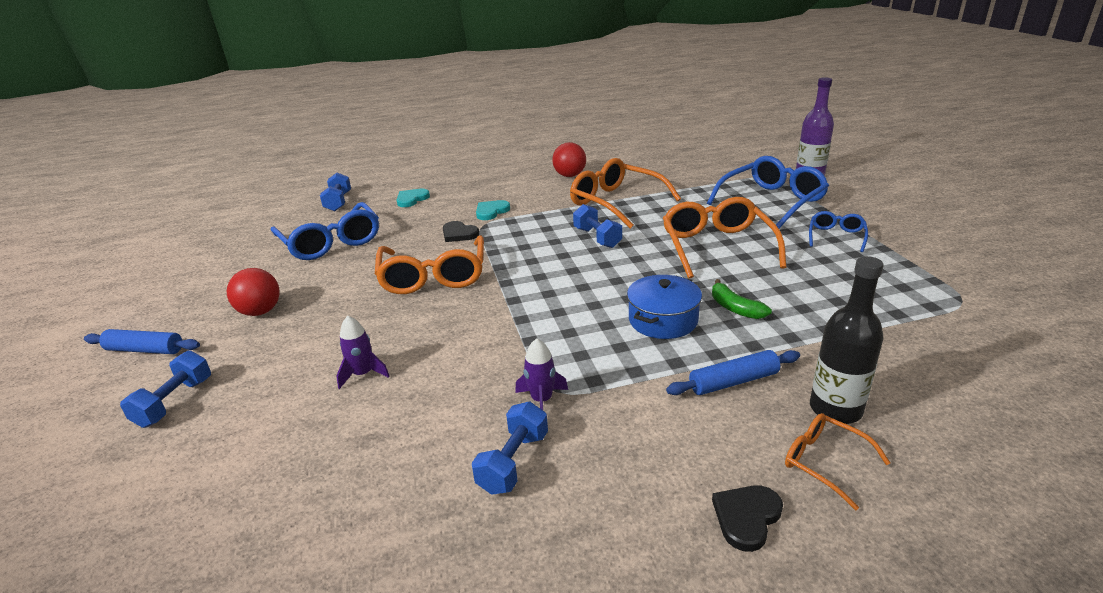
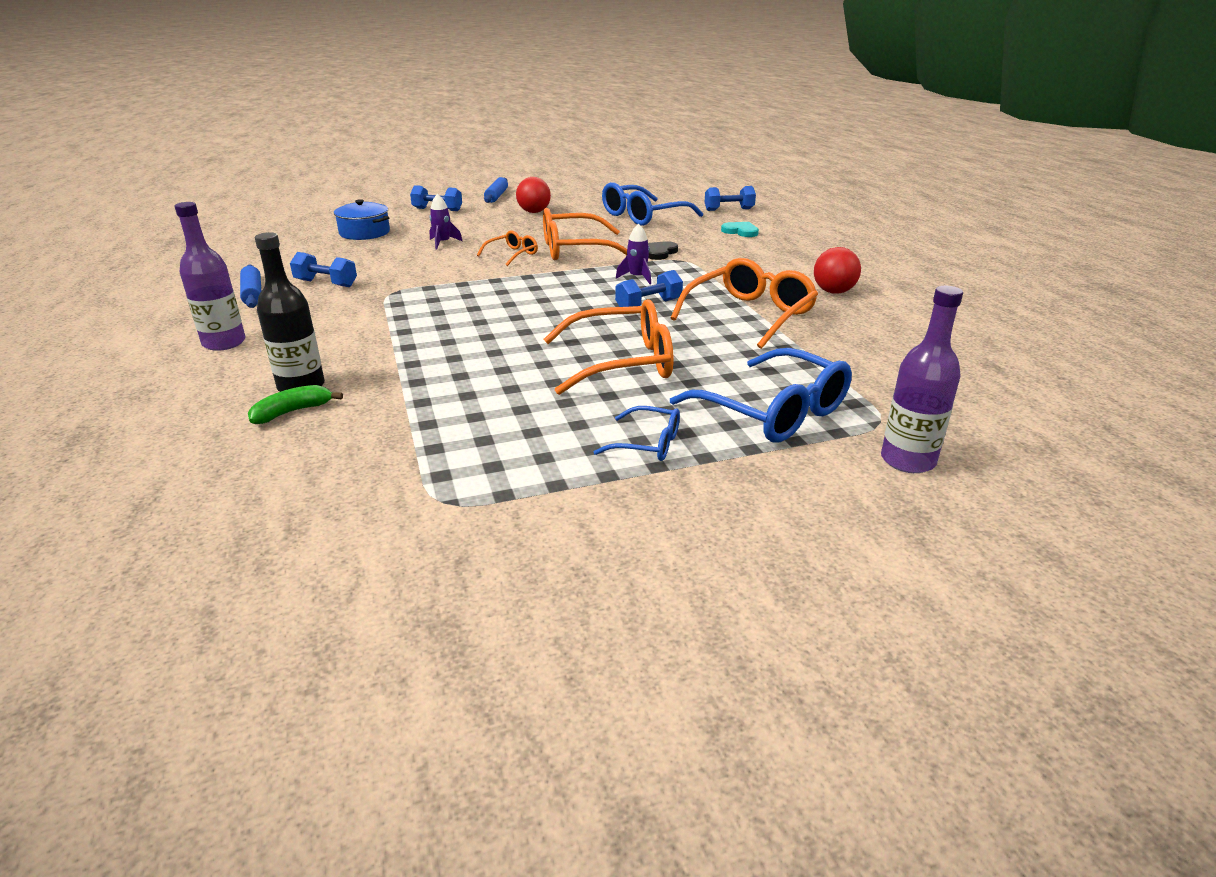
camera: 85 degrees right, 0 degrees up
turquoise heart [476,200,510,220] -> none
purple rocket [515,338,568,410] -> purple rocket moved to [616,223,651,284]
blue pot [627,275,702,339] -> blue pot moved to [334,199,390,240]
blue rolling pin [666,350,800,395] -> blue rolling pin moved to [240,265,261,308]
green banana [712,279,772,319] -> green banana moved to [248,385,343,424]
black heart [712,485,783,552] -> purple bottle [175,202,246,351]
orange glasses [785,413,890,510] -> orange glasses moved to [477,230,538,266]

